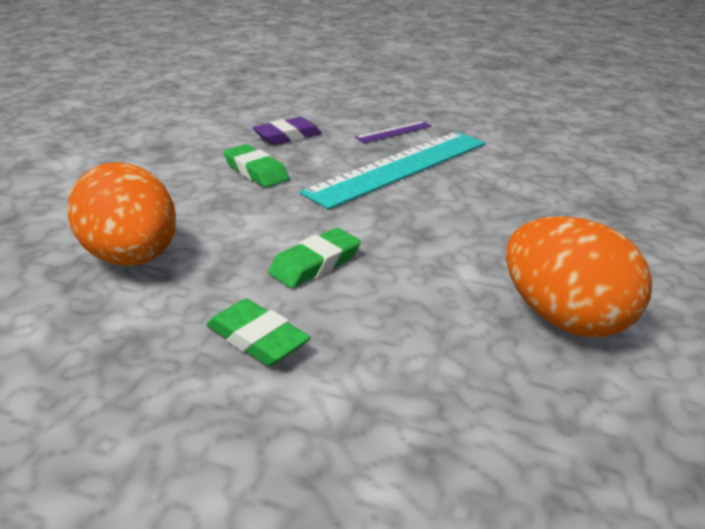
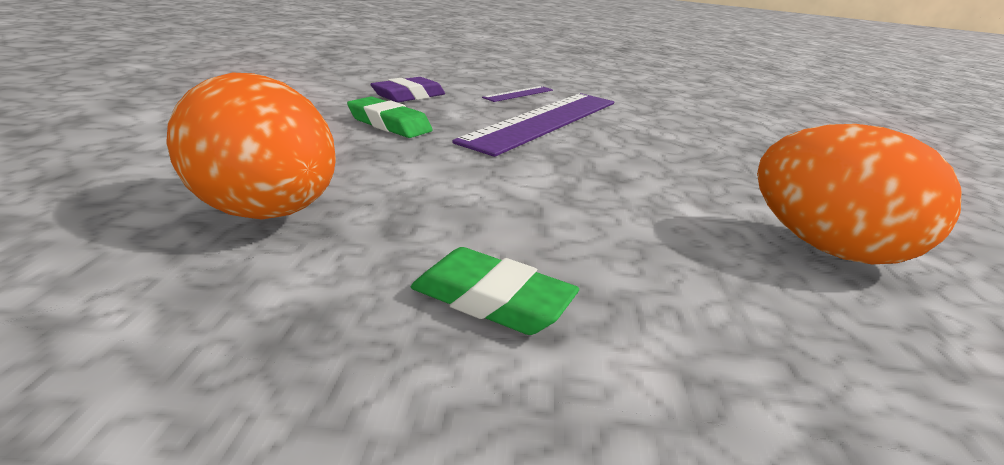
camera: 15 degrees left, 5 degrees down
green eraser [268,228,361,288] -> none
turquoise ruler [300,132,485,209] -> purple ruler [452,93,614,157]

